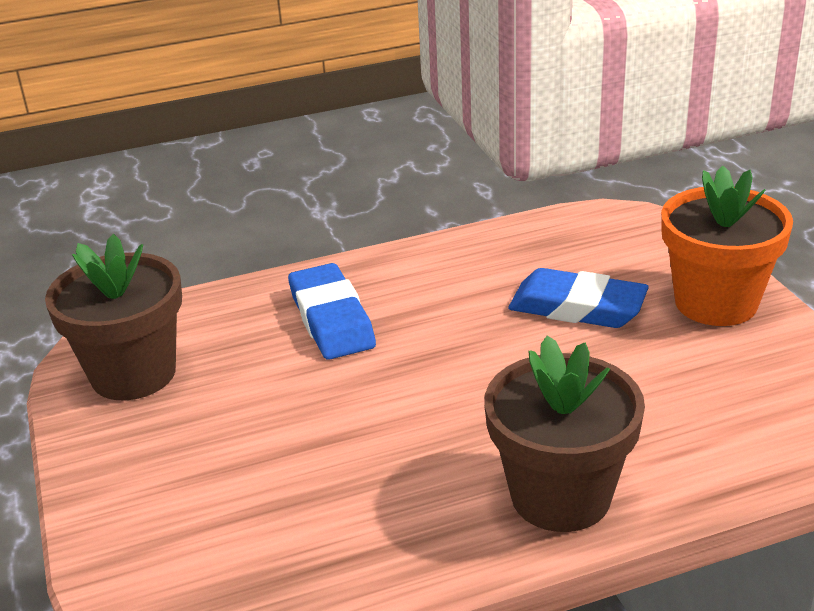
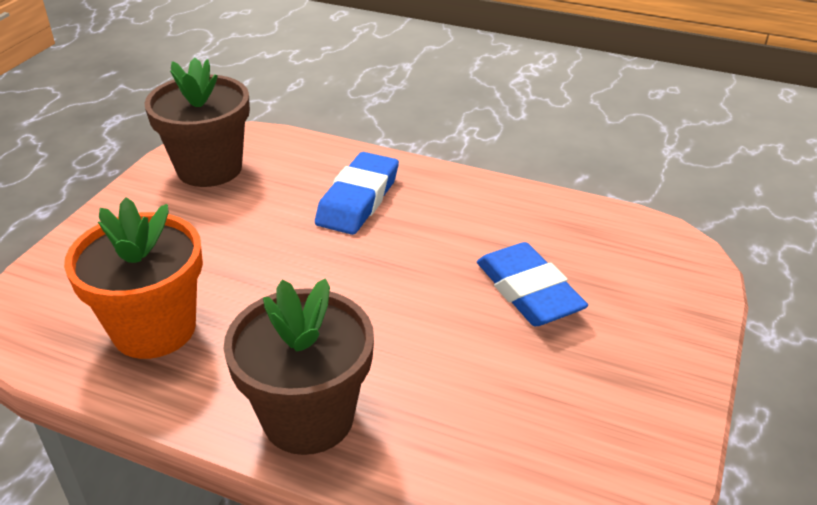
camera: 40 degrees right, 5 degrees up
orange flower pot [661,166,793,326] -> orange flower pot moved to [64,197,203,359]

